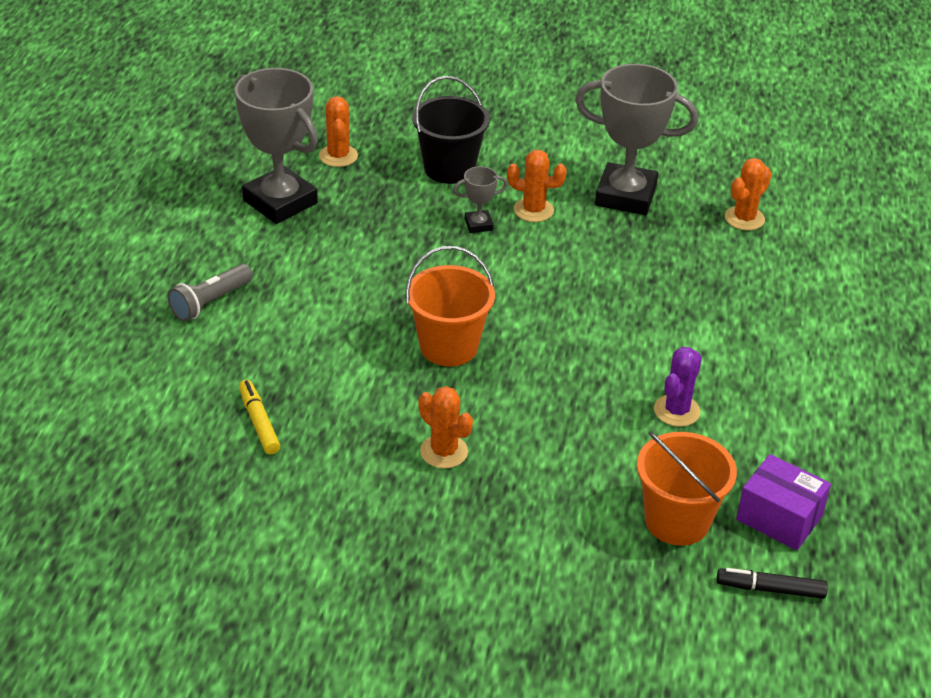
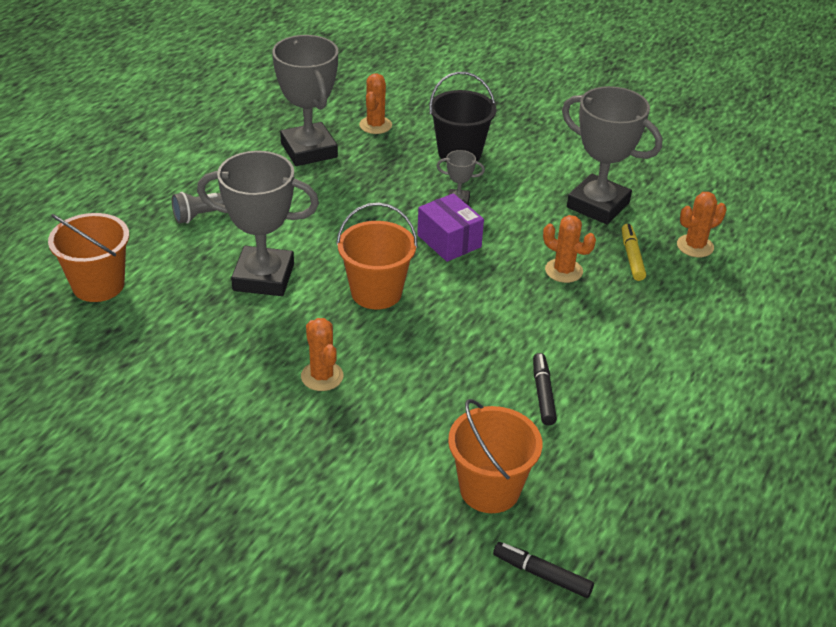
camera: 20 degrees right, 0 degrees up
yellow marker [239,380,280,455] -> yellow marker moved to [622,224,646,281]
orange cactus [507,150,567,222] -> orange cactus moved to [543,215,596,283]
purple cactus [654,347,702,427] -> black marker [533,353,557,425]
purple box [736,454,831,550] -> purple box moved to [417,193,484,262]
none -> orange bucket [48,213,129,302]
none -> grey trophy [197,151,319,296]

